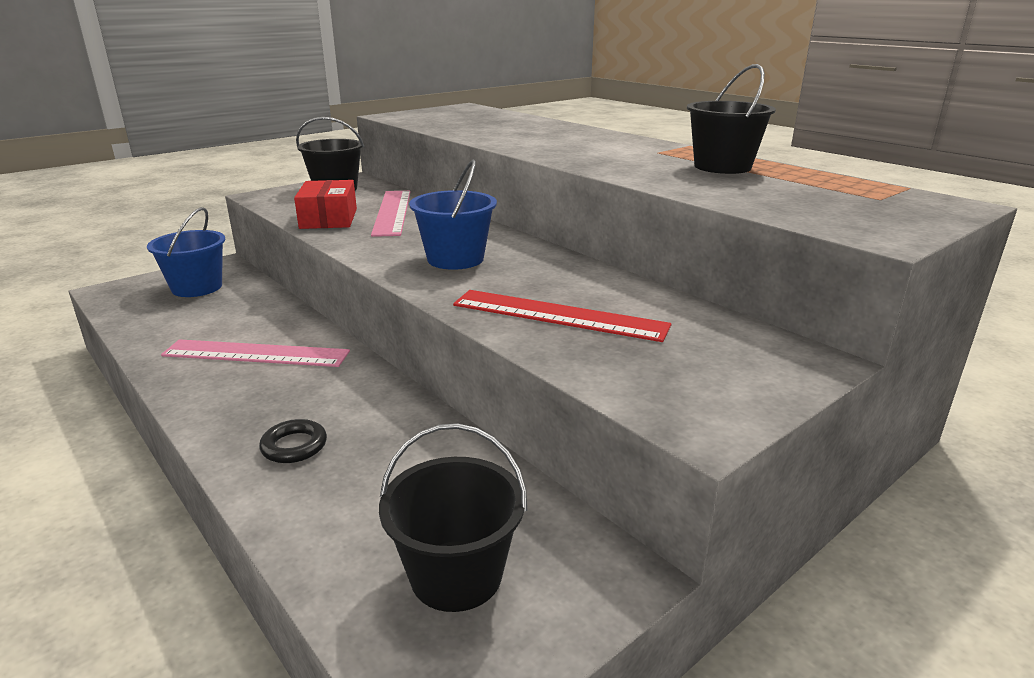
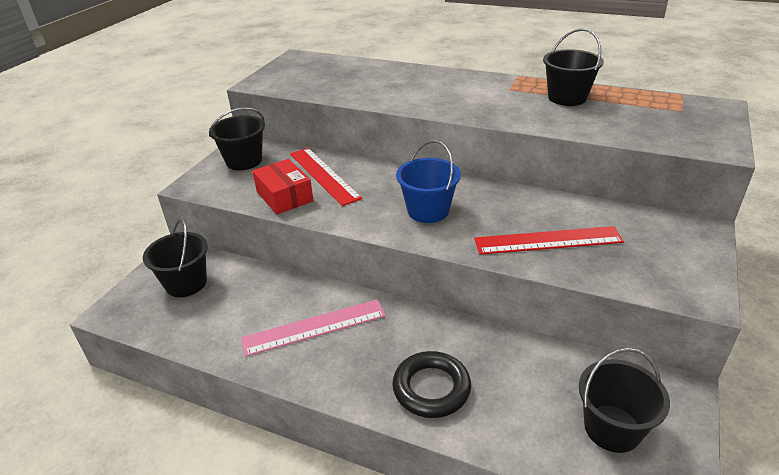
camera: 25 degrees left, 10 degrees up
blue bucket [147,207,226,297] -> black bucket [143,218,208,297]
black ring [259,419,327,463] -> black ring [392,351,471,418], size x1.72
pink ruler [371,191,411,237] -> red ruler [290,148,362,206]

